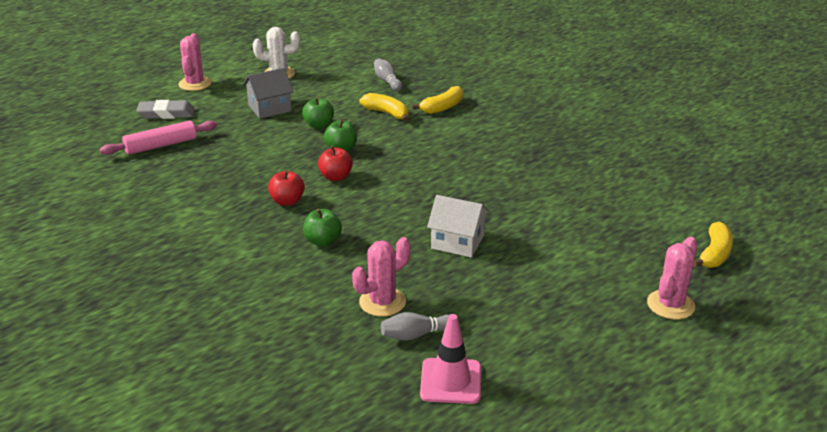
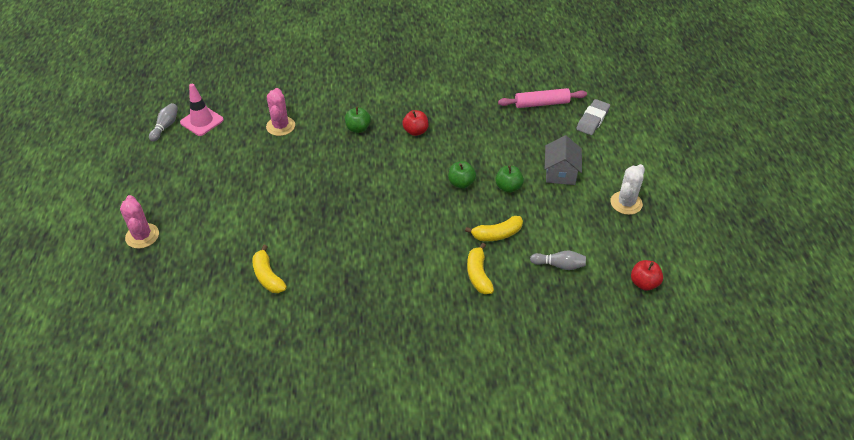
camera: 125 degrees right, 15 degrees up
pink rolling pin [100,121,217,155] -> pink rolling pin turned 75 degrees clockwise [498,88,587,108]
pink cactus [178,33,212,91] -> none
red apple [318,146,353,181] -> red apple moved to [631,260,663,291]
grey bowling pin [381,312,449,341] -> grey bowling pin moved to [149,103,178,142]
white house [427,195,489,257] -> none
yellow banana [693,222,733,268] -> yellow banana moved to [252,245,287,293]

